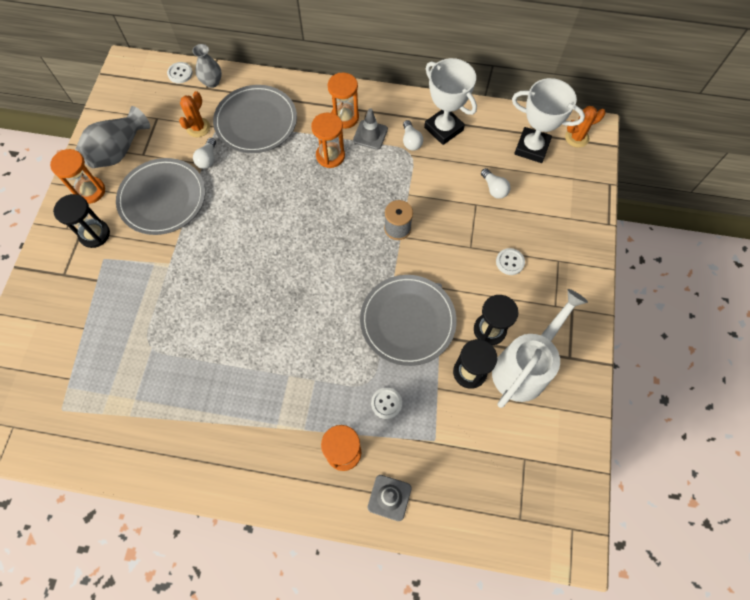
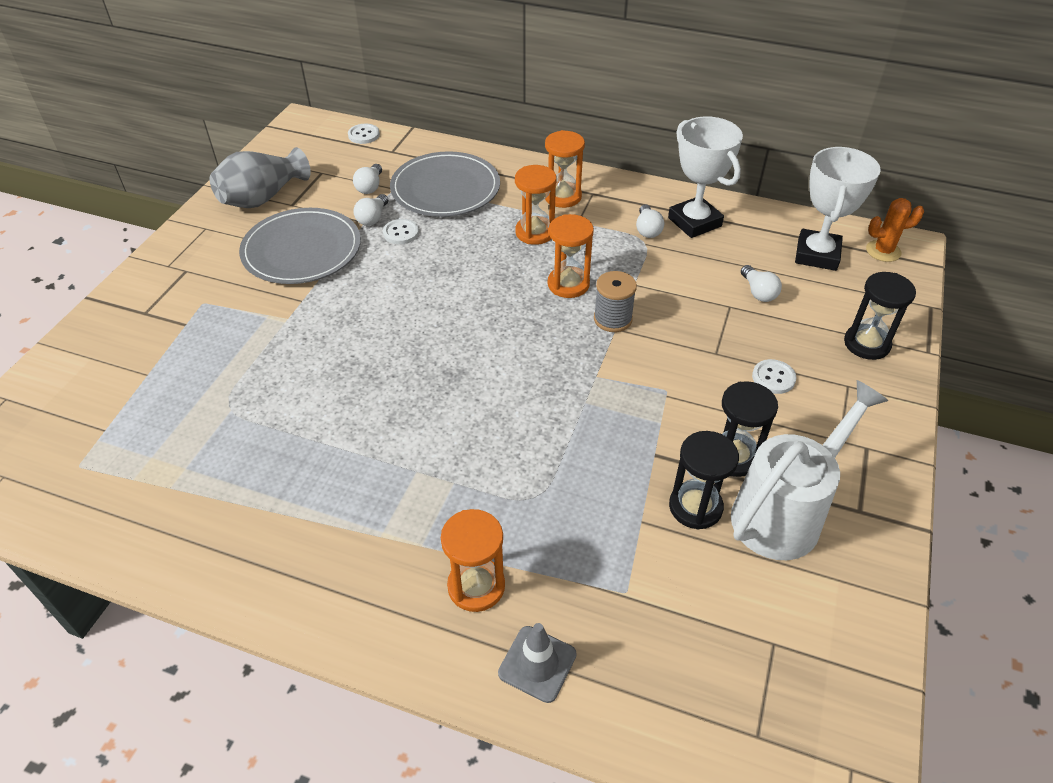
camera: 10 degrees right, 20 degrees down
orange hourglass [50,149,105,204] -> orange hourglass moved to [548,214,594,298]
black hourglass [53,194,110,248] -> black hourglass moved to [844,272,916,360]
orange cactus [179,91,210,137] -> white light bulb [353,164,382,194]
grey vase [192,44,222,88] -> none
grey traffic cone [353,108,388,150] -> none
grey plate [360,275,457,366] -> none
white button [371,387,402,419] -> white button moved to [383,219,419,244]
white trophy [512,78,585,163] -> white trophy turned 75 degrees clockwise [795,147,881,271]

